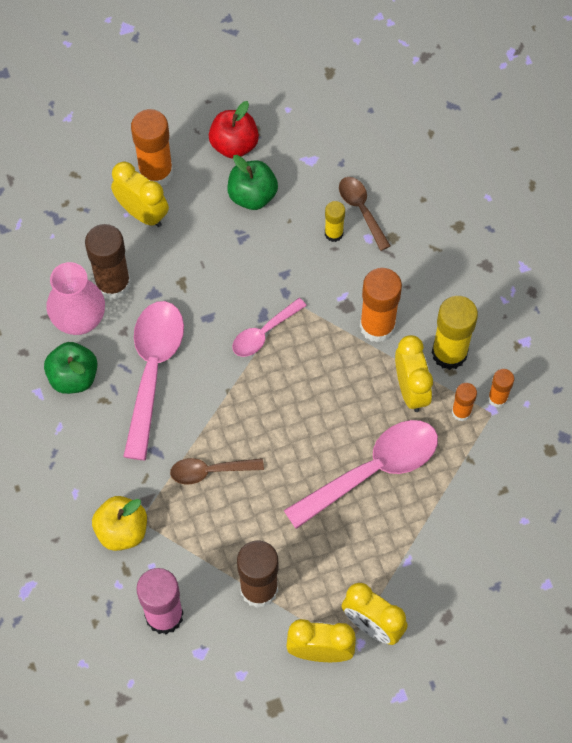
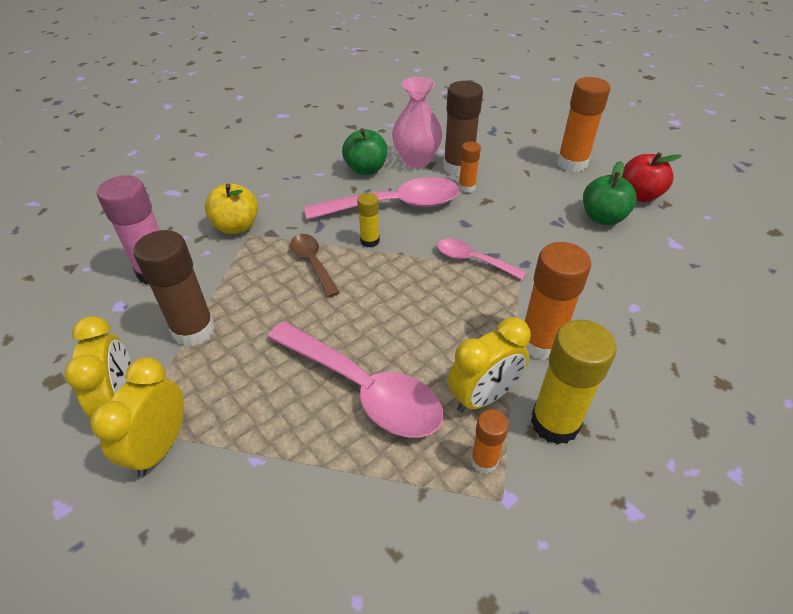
camera: 70 degrees right, 20 degrees down
yellow clock [111,161,169,227] -> none
yellow glue stick [325,201,345,242] -> yellow glue stick moved to [357,193,380,247]
brown spoon [339,177,391,251] -> none
orange glue stick [488,369,514,407] -> orange glue stick moved to [459,142,481,193]

